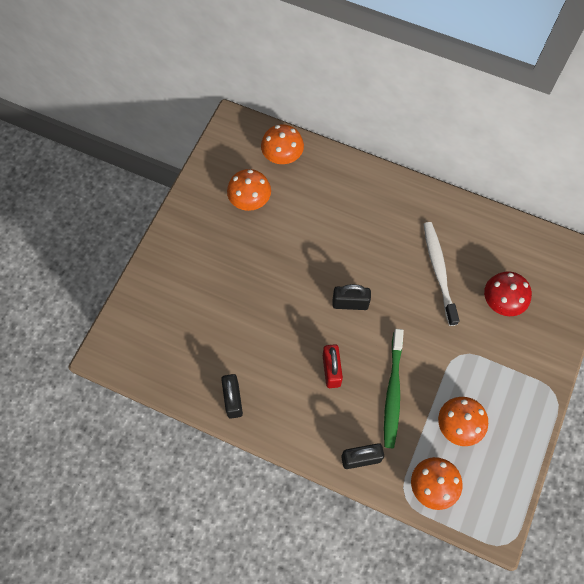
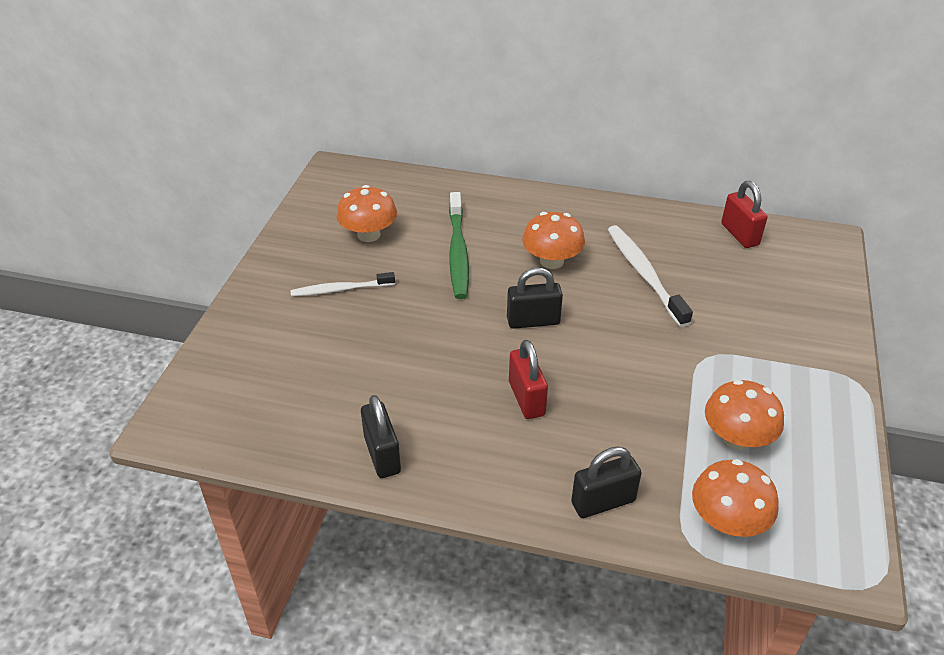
camera: 10 degrees left, 25 degrees down
orange mushroom [261,124,304,164] -> orange mushroom moved to [522,212,585,269]
green toothbrush [384,329,404,448] -> green toothbrush moved to [449,192,469,299]
red mushroom [484,271,532,316] -> none
none -> white toothbrush [291,272,395,297]
none -> red padlock [721,181,767,248]

